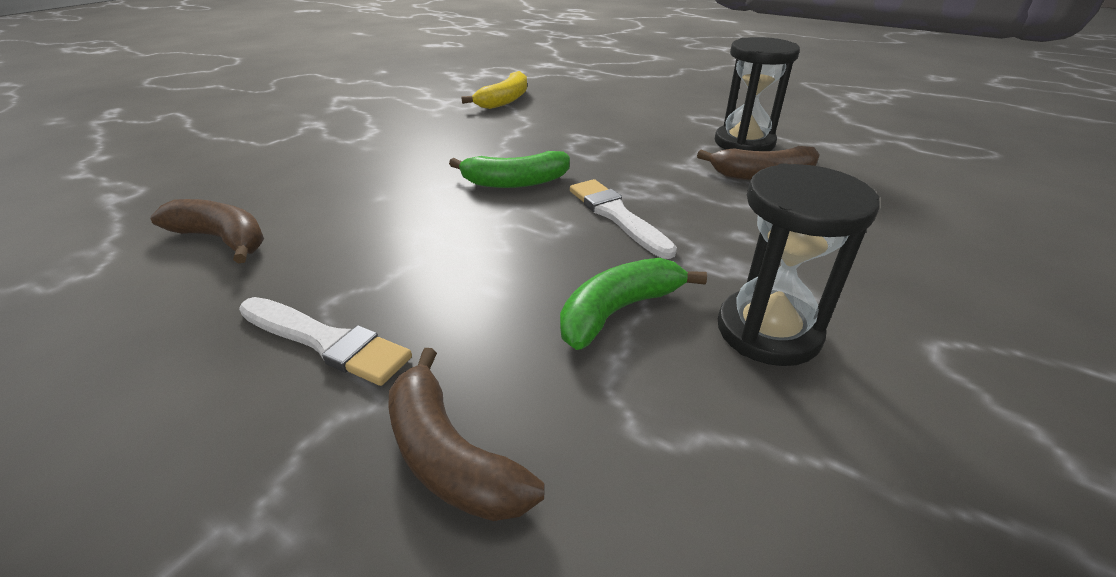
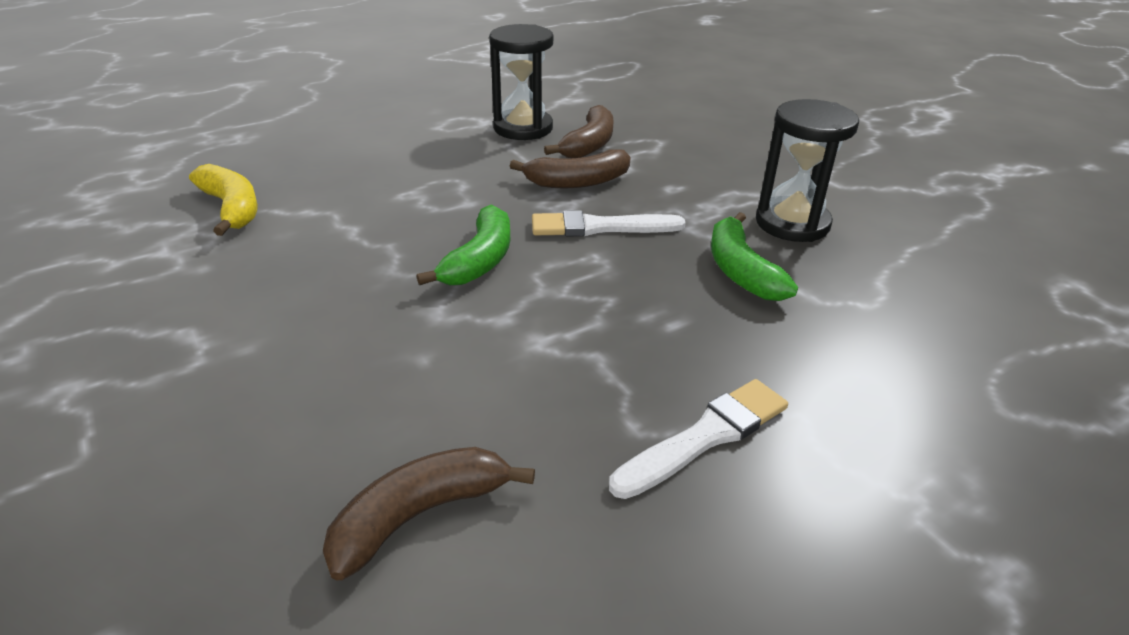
camera: 65 degrees left, 0 degrees up
brown banana [388,348,544,521] -> brown banana moved to [510,150,631,188]

